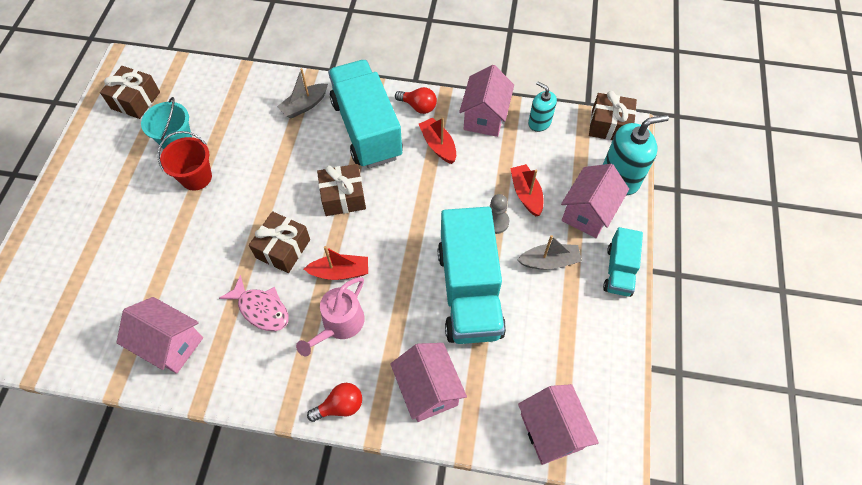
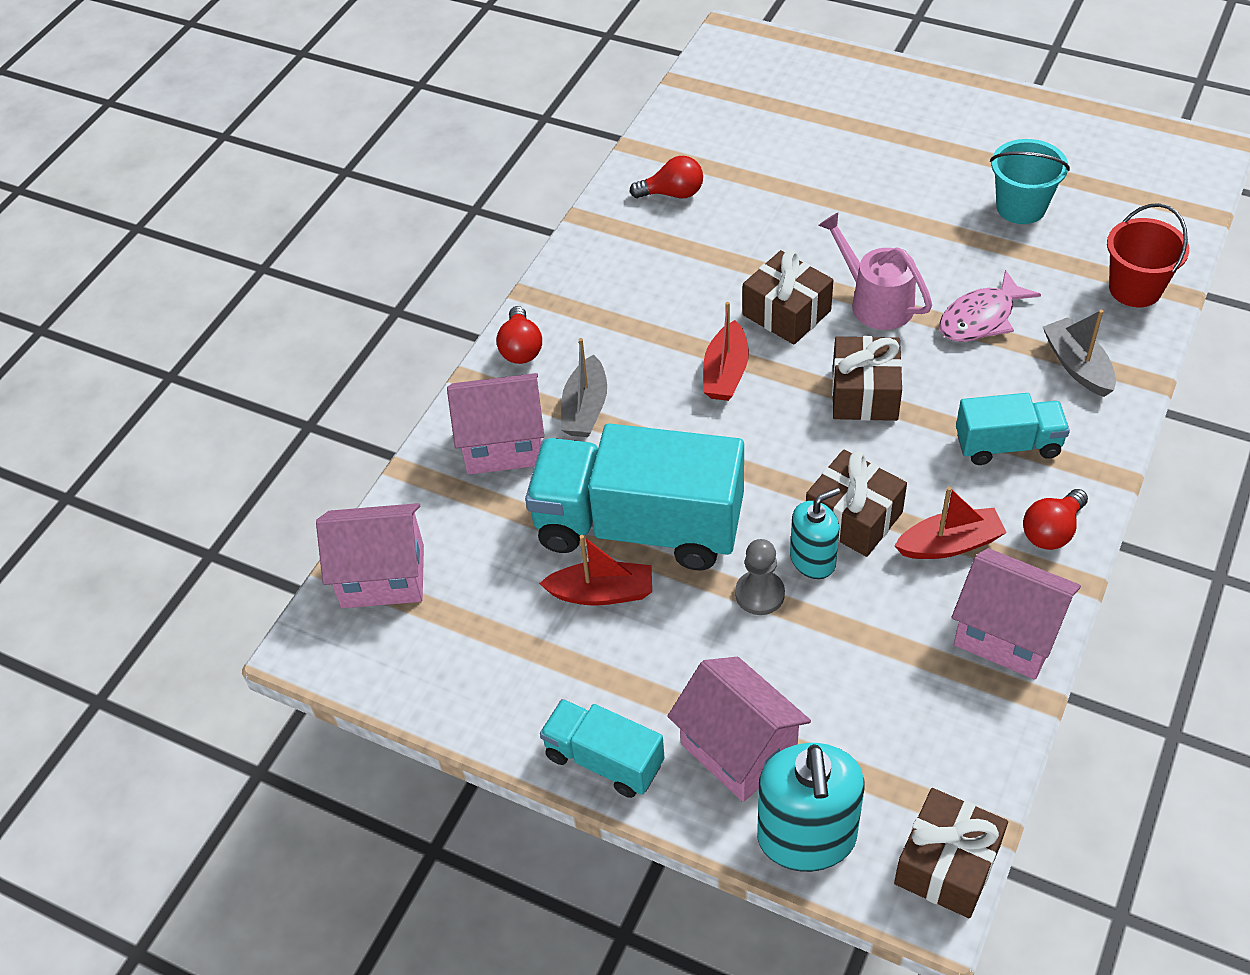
camera: 110 degrees right, 10 degrees down
brown gift [100,66,160,119] -> brown gift moved to [806,450,907,557]
pink house [116,297,203,374] -> red light bulb [630,156,703,199]
red bucket [158,131,212,191] -> red bucket moved to [1107,203,1189,307]
pink fish [219,275,289,331] -> pink fish moved to [939,270,1041,342]
pink watering can [296,277,365,356] -> pink watering can moved to [818,213,932,330]
turquoise truck [328,60,403,168] -> turquoise truck [956,393,1070,465], size x0.52
red boat [510,164,543,216] -> red boat moved to [539,535,652,606]
grey boat [517,235,582,269] -> grey boat moved to [561,338,607,437]
turquoise soap dispenser [528,82,557,132] -> turquoise soap dispenser moved to [790,488,840,579]

